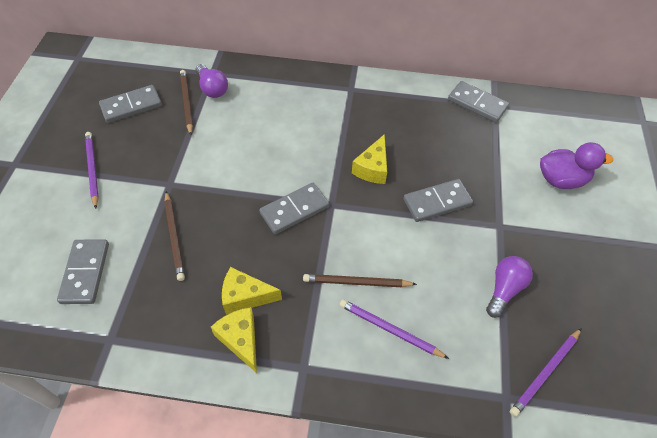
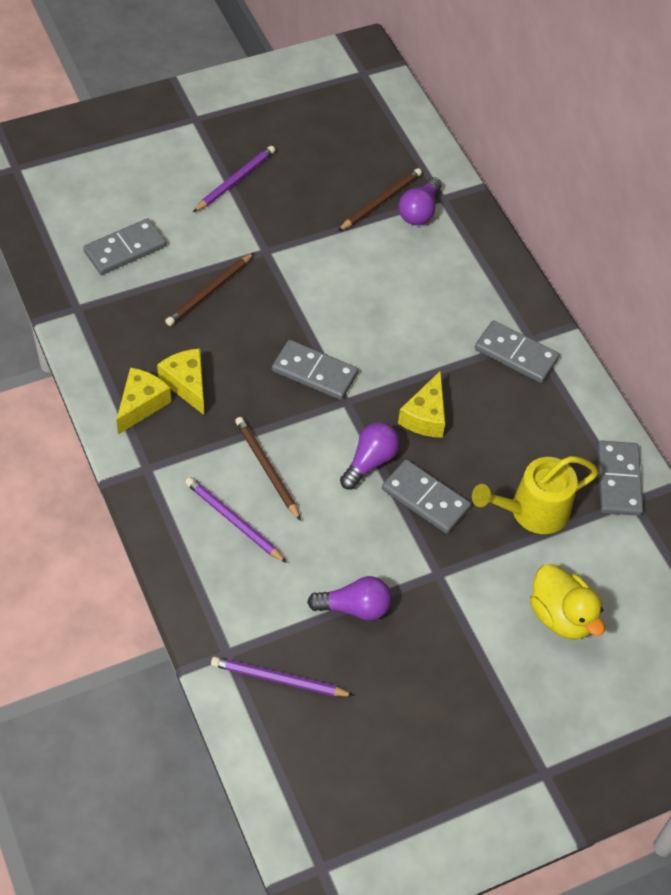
camera: 55 degrees right, 0 degrees up
grey domino [99,85,162,123] -> grey domino moved to [475,320,560,383]
purple pencil [339,299,449,359] -> purple pencil turned 45 degrees counterclockwise [185,477,287,563]
yellow cheese [352,134,387,184] -> yellow cheese turned 60 degrees counterclockwise [398,371,445,438]
purple duck [540,142,613,189] -> yellow duck [530,564,605,640]
none -> purple light bulb [340,422,400,489]
none -> yellow watering can [472,456,599,534]

